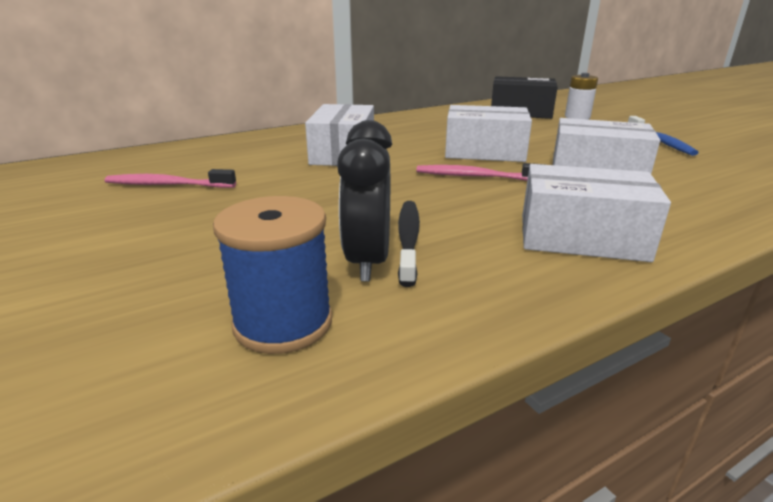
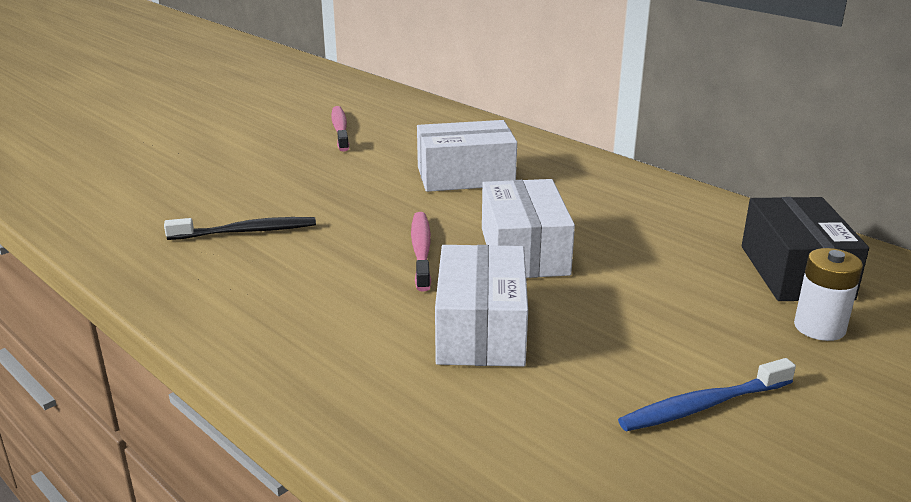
camera: 75 degrees right, 0 degrees up
blue spool [213,196,332,354] -> none
black clock [337,120,392,282] -> none
white box [522,164,671,262] -> none

